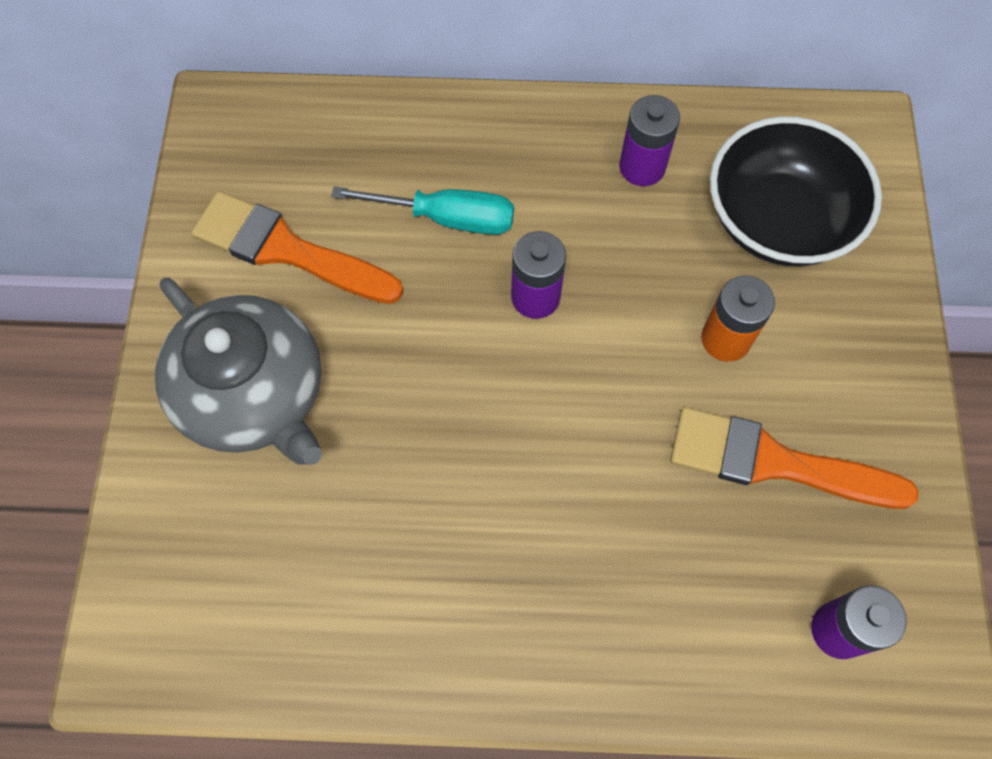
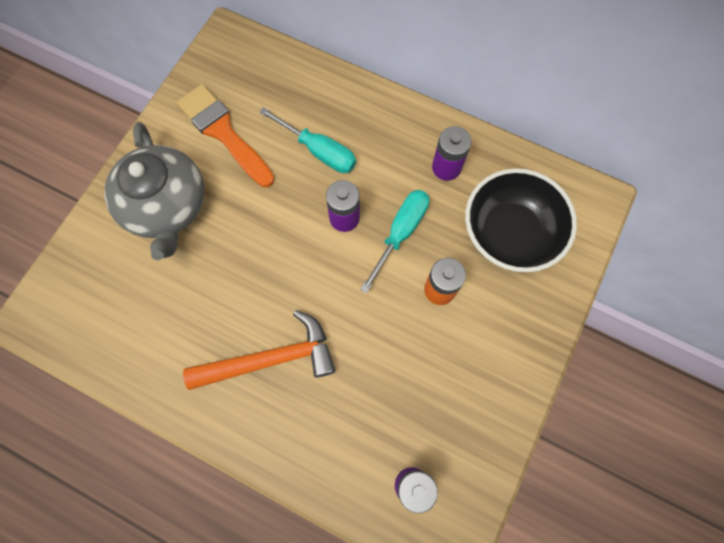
camera: 25 degrees right, 5 degrees up
orange brush [670,407,919,509] -> none
none -> orange hammer [183,310,336,390]
none -> turquoise screwdriver [360,190,429,293]

